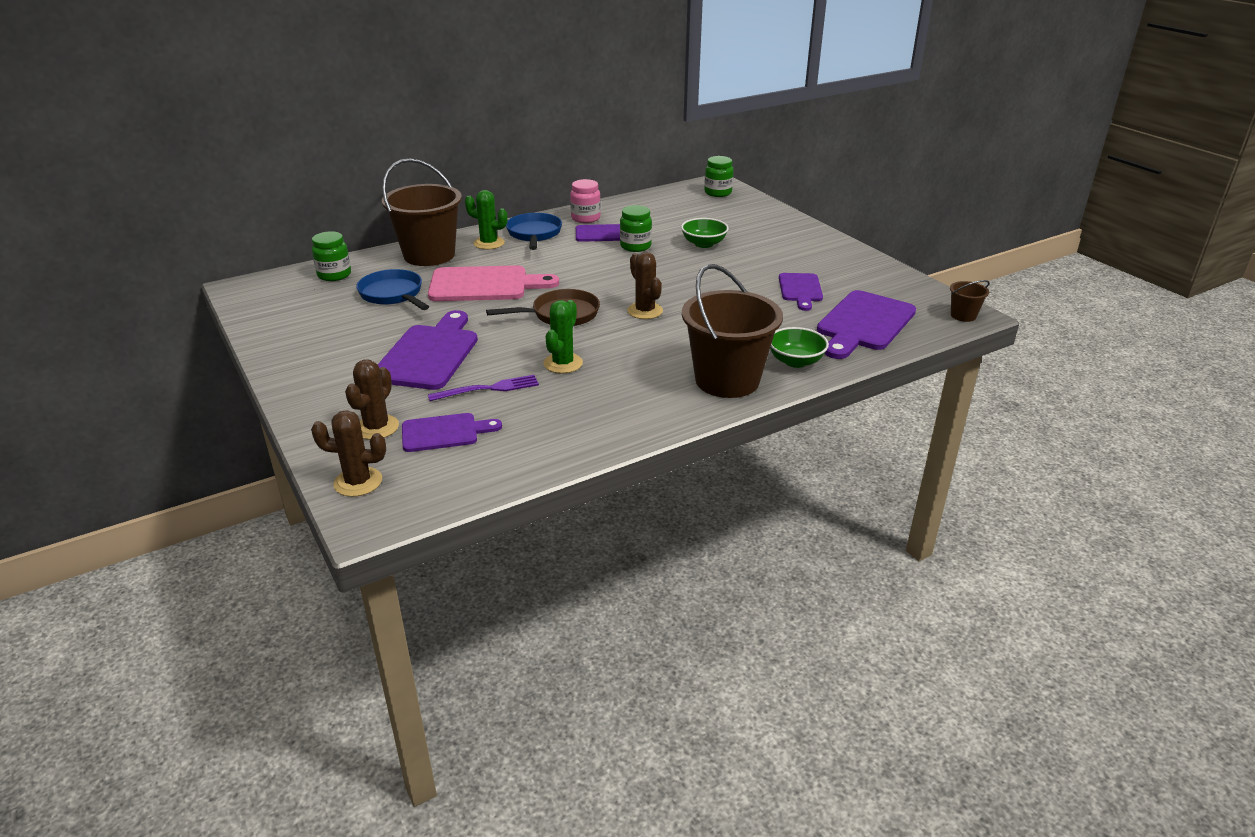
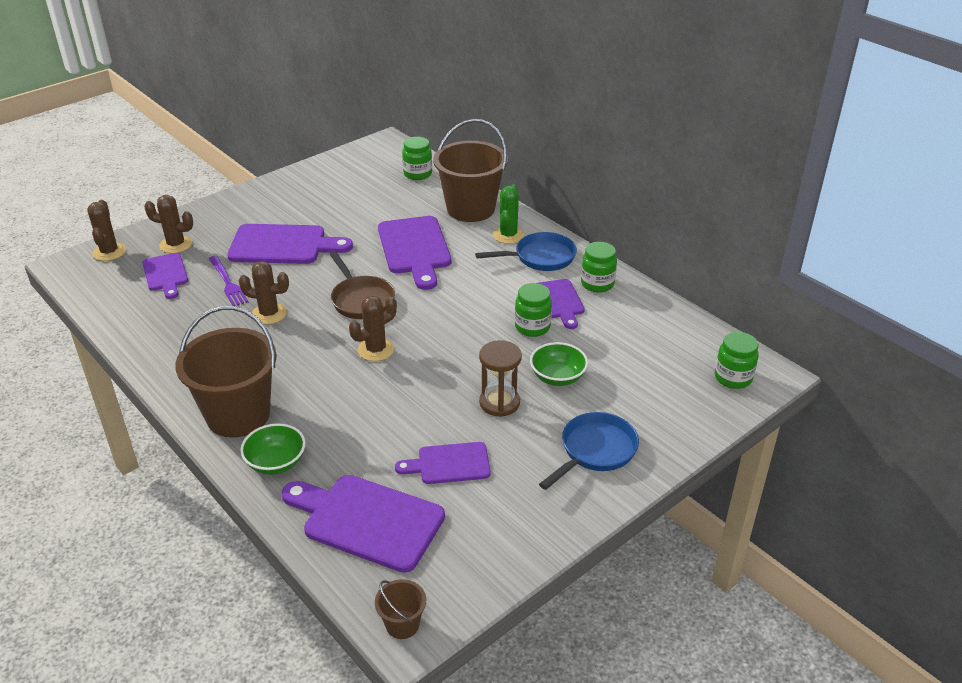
camera: 80 degrees right, 5 degrees up
blue pan [356,269,429,310] -> blue pan moved to [539,412,639,490]
pink cutting board [428,265,559,301] -> purple cutting board [378,216,452,290]
green cactus [543,300,583,373] -> brown cactus [239,261,289,324]
pink jar [570,179,601,223] -> green jar [581,242,617,293]
none -> brown hourglass [479,340,522,417]

